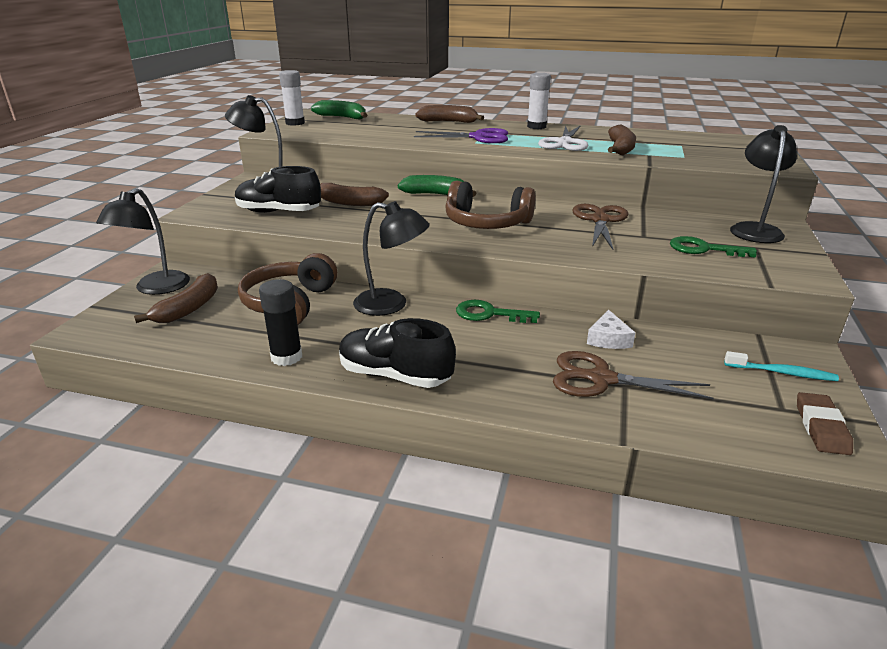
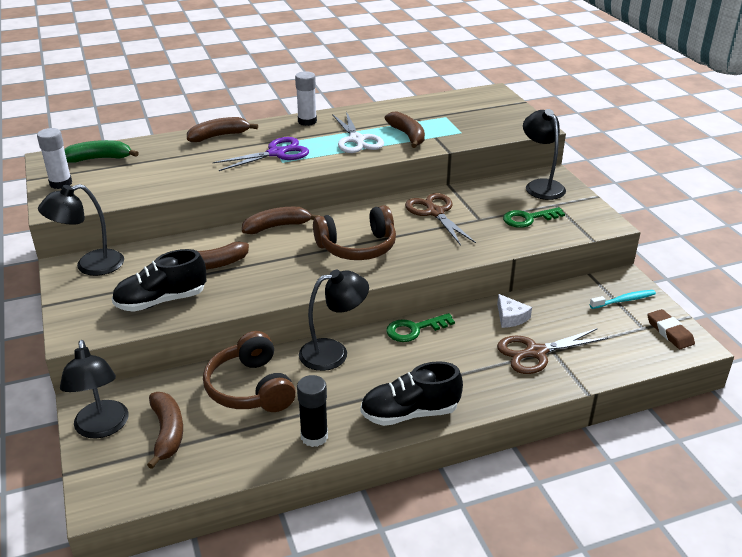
camera: 35 degrees left, 5 degrees up
green banana [398,175,477,197] -> brown banana [242,207,320,234]

